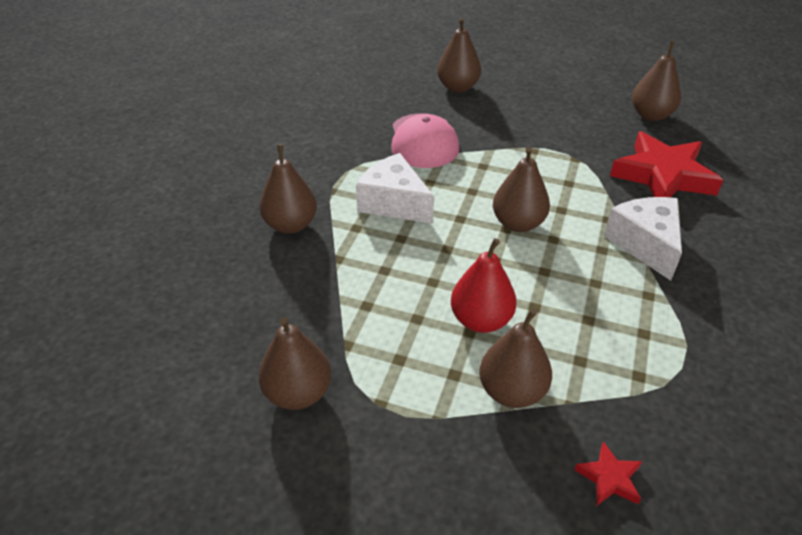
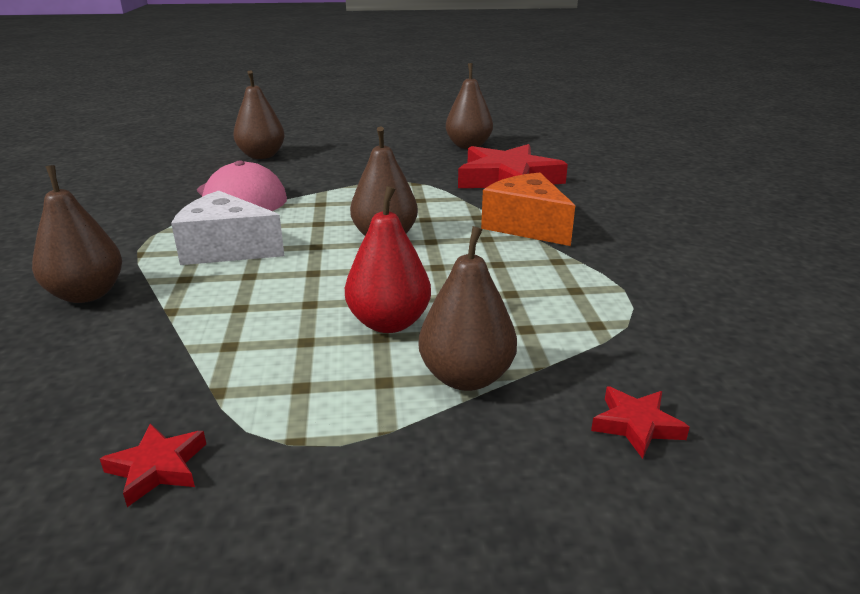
camera: 25 degrees left, 15 degrees down
brown pear [258,317,332,410] -> red star [100,423,206,507]
white cheese [604,197,682,281] -> orange cheese [481,173,575,246]

